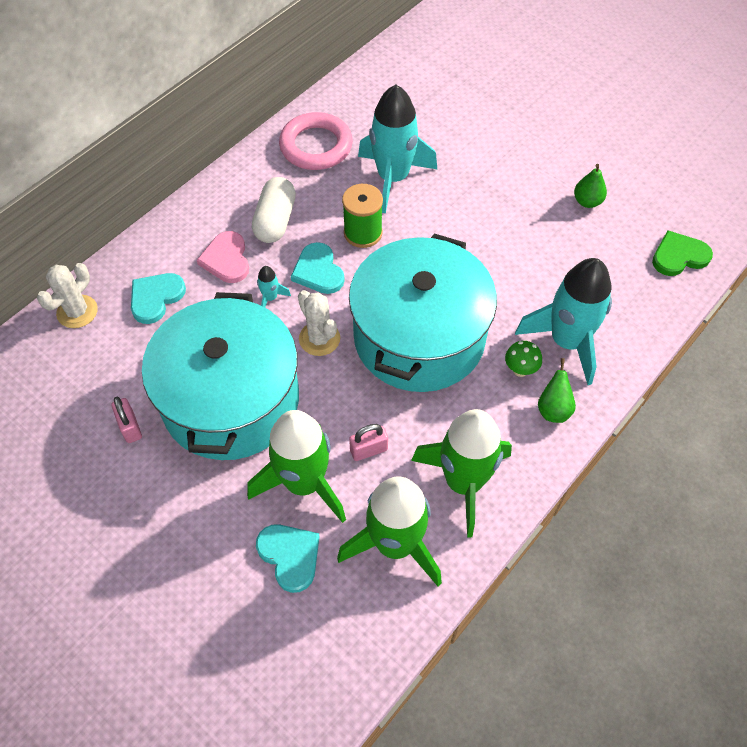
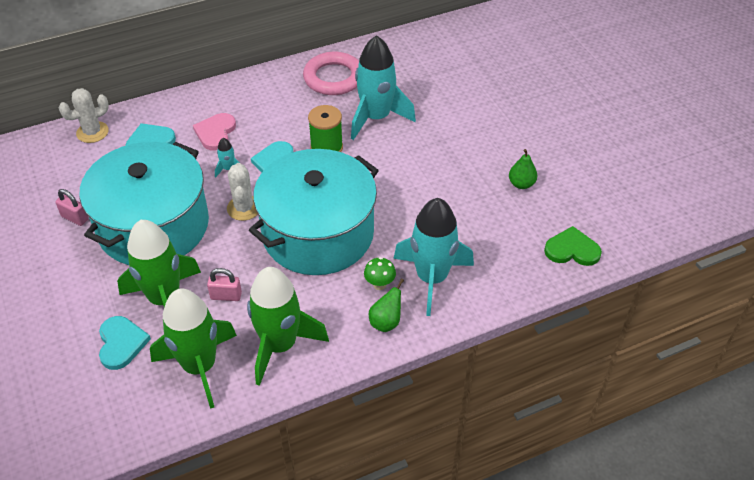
camera: 25 degrees right, 10 degrees down
pink padlock [112,397,142,443] -> pink padlock turned 60 degrees counterclockwise [55,189,89,226]
white capsule [252,177,296,243] -> none

